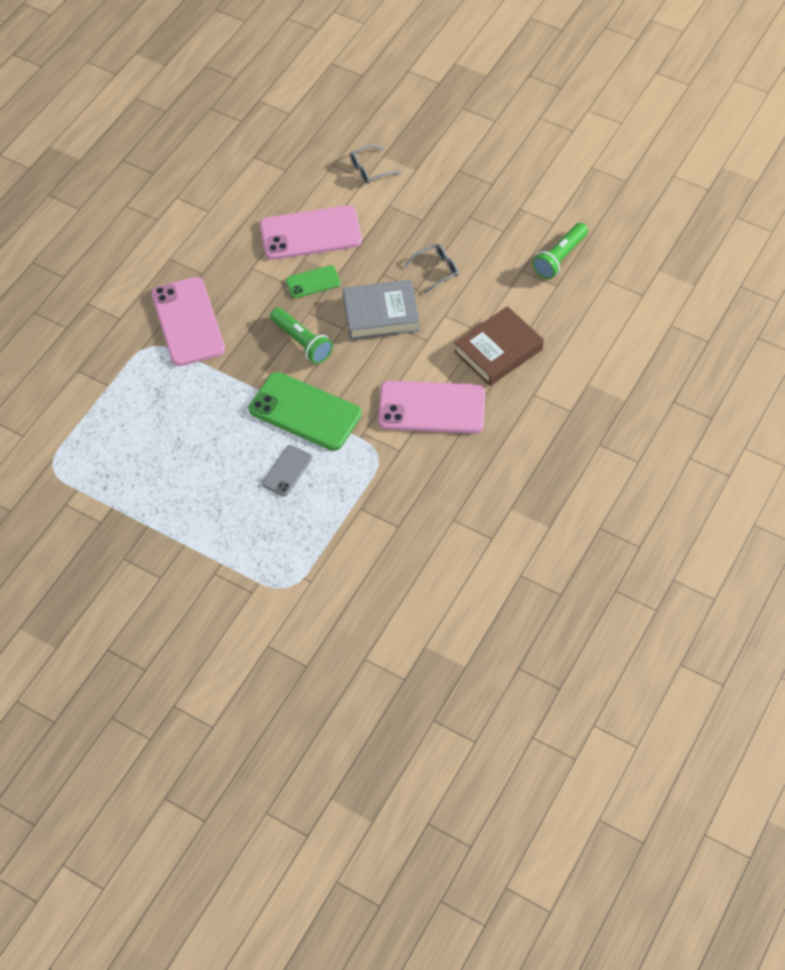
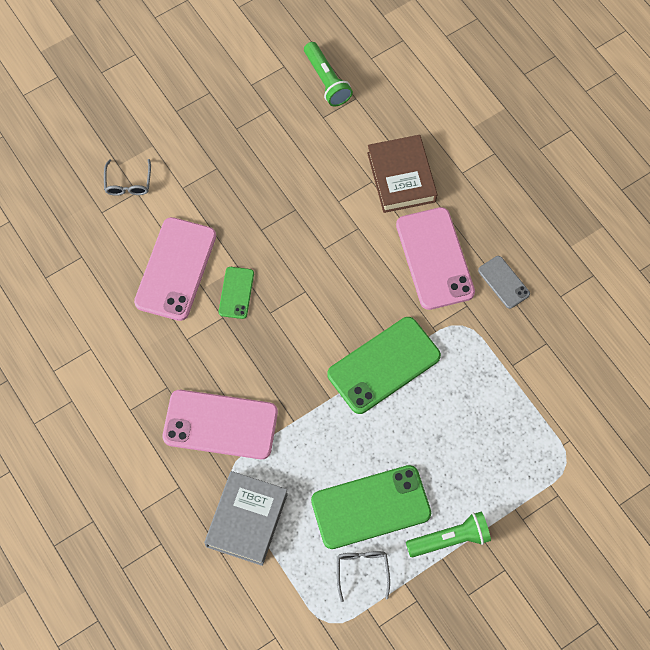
camera: 65 degrees left, 10 degrees up
grey phone [262,445,312,496] -> grey phone moved to [478,256,530,309]
green flashlight [270,308,333,364] -> green flashlight moved to [406,511,491,557]
grey book [343,280,420,340] -> grey book moved to [204,471,288,566]
pink phone [378,380,485,433] -> pink phone turned 45 degrees counterclockwise [396,207,475,310]
grey glasses [404,244,459,294] -> grey glasses moved to [337,551,390,602]
none -> green phone [311,465,431,549]

